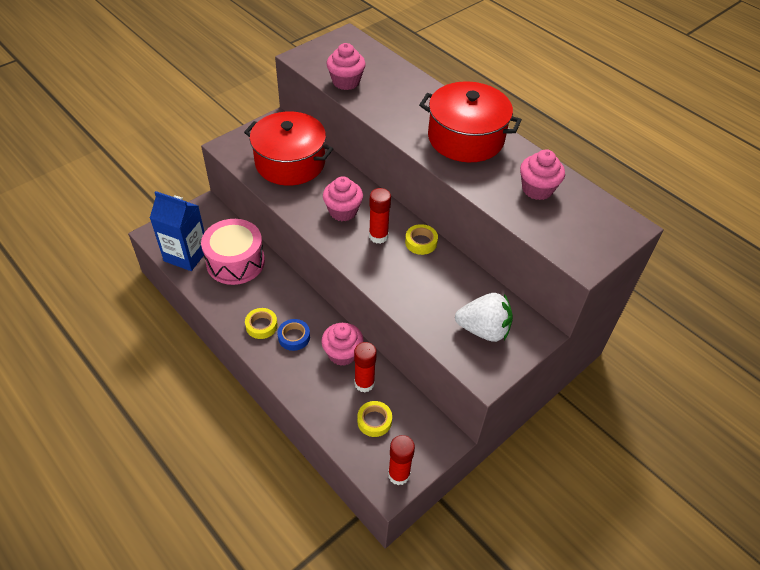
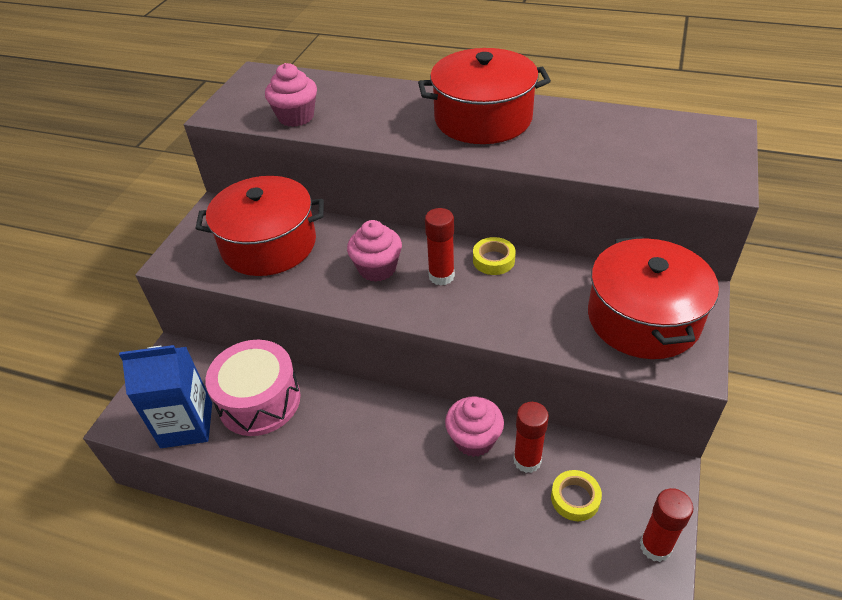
camera: 25 degrees left, 5 degrees down
yellow tape [245,308,278,339] -> none
blue tape [277,319,310,351] -> none
white strawberry [455,293,513,342] -> red pot [588,236,719,359]
pink cupcake [520,149,565,200] -> none

